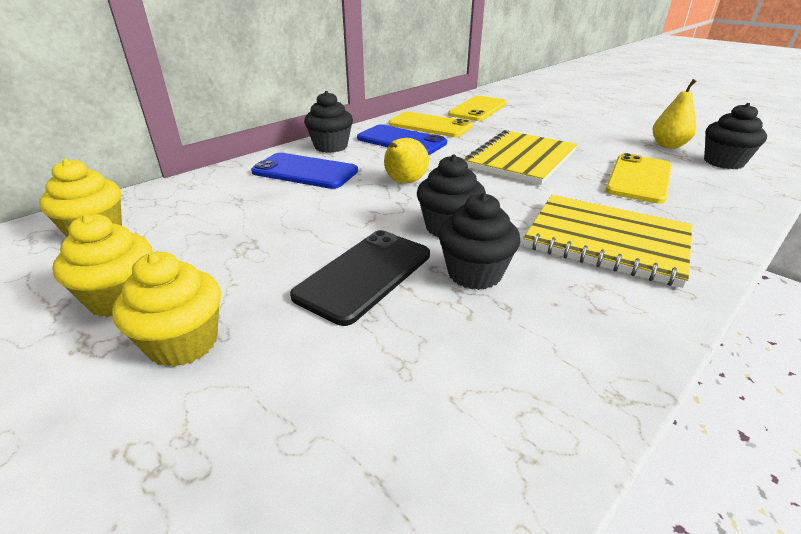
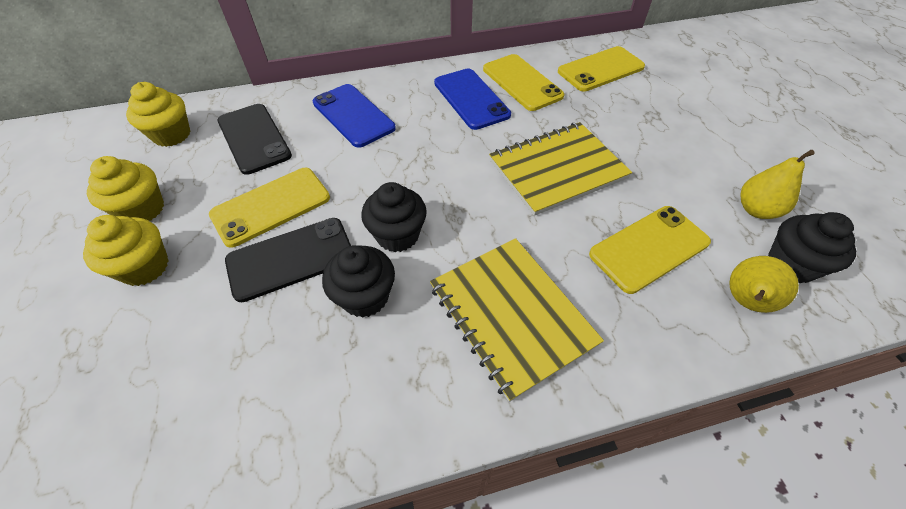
camera: 30 degrees right, 20 degrees up
black cupcake [304,91,353,153] -> none
yellow pear [384,138,429,184] -> yellow pear moved to [729,256,799,313]
none -> yellow phone [209,168,330,248]
none -> black phone [217,104,292,175]

